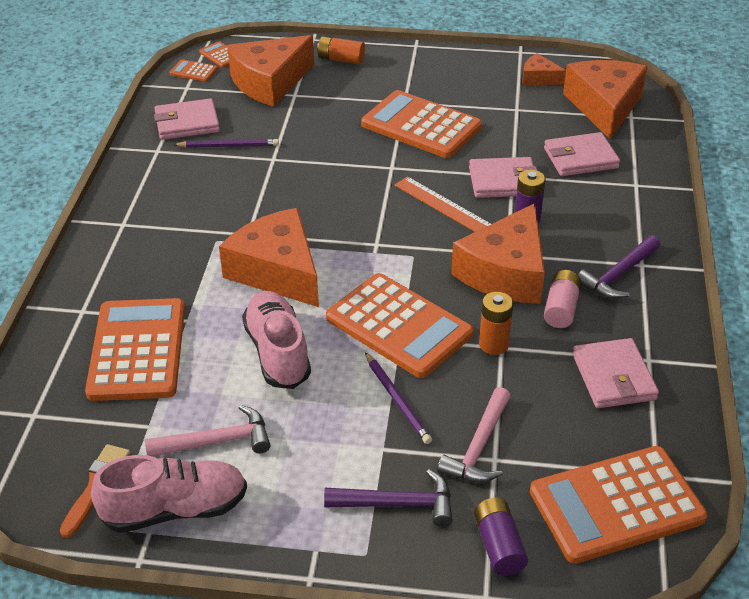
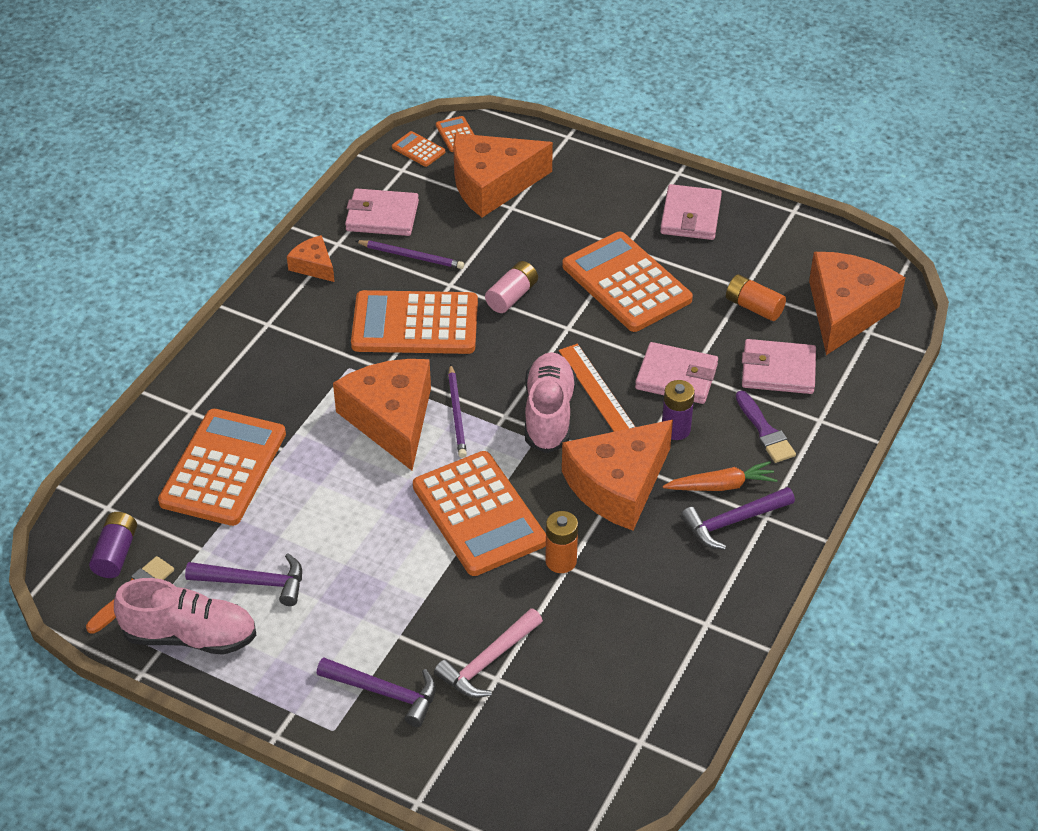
camera: 20 degrees right, 5 degrees up
pink hammer [145,405,271,457] -> purple hammer [185,553,302,606]
pink shoe [242,291,311,389] -> pink shoe moved to [525,352,576,453]
orange battery [317,36,365,64] -> orange battery moved to [726,274,786,321]
purple pencil [365,352,432,444] -> purple pencil moved to [448,364,467,458]
purple battery [474,498,528,576] -> purple battery moved to [89,512,137,578]
orange cheese [522,53,566,85] -> orange cheese moved to [287,235,335,282]
orange calculator [530,446,708,564] -> orange calculator moved to [351,290,478,354]
pink battery [544,270,581,328] -> pink battery moved to [485,261,538,313]
pink wallet [573,338,659,408] -> pink wallet moved to [660,184,722,240]
none -> orange carrot [663,461,777,491]
none -> purple brush [736,391,796,463]

